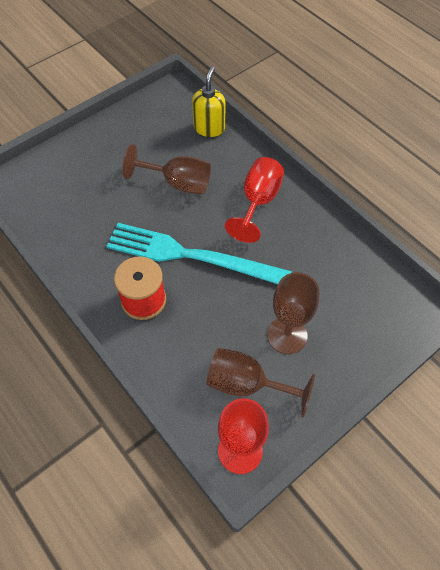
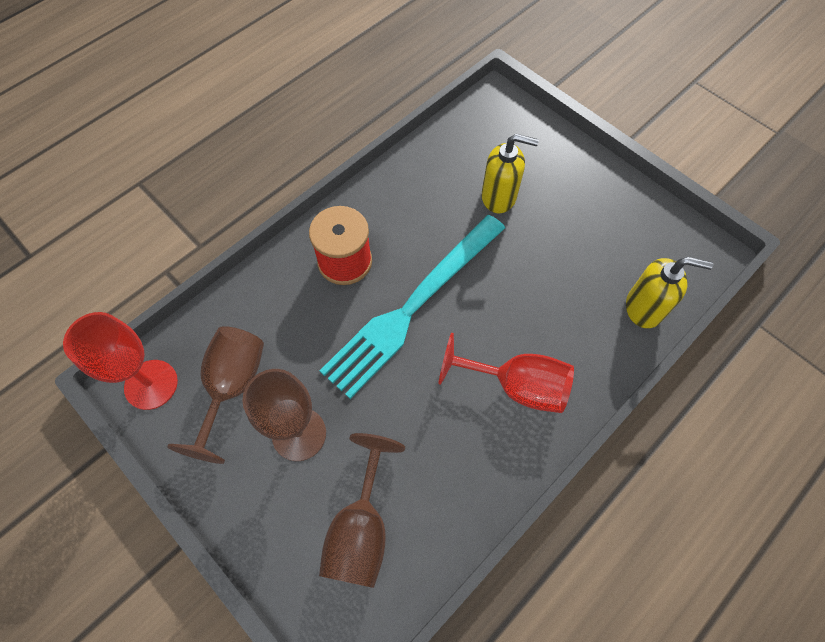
camera: 85 degrees right, 5 degrees up
turquoise fork [106,223,292,284] -> turquoise fork turned 150 degrees counterclockwise [320,215,505,399]
brown goblet [123,144,211,194] -> brown goblet moved to [319,433,405,588]
none -> yellow soap dispenser [482,134,539,213]

